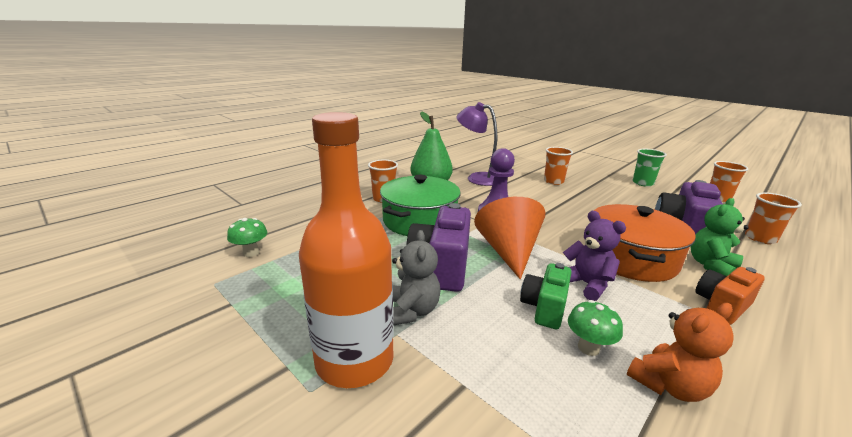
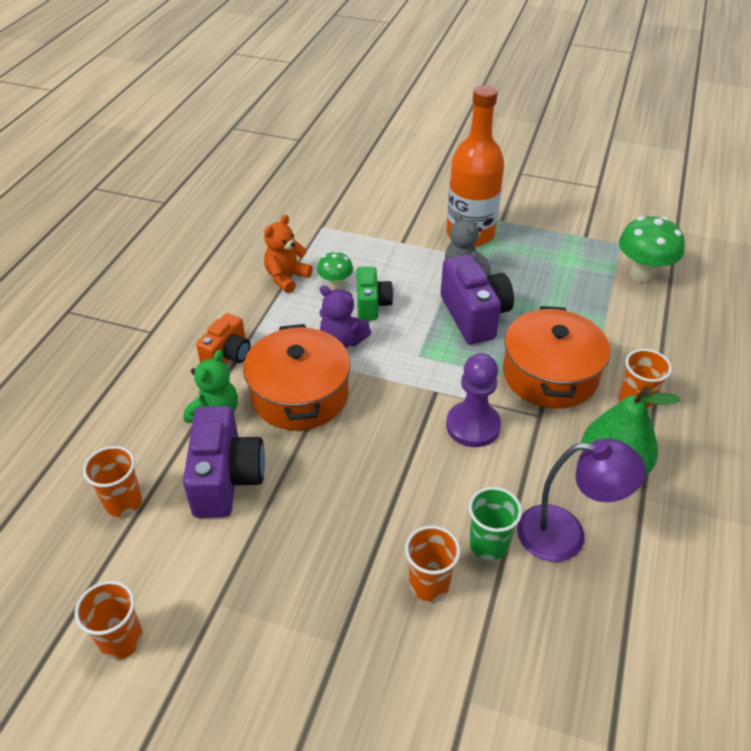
camera: 155 degrees right, 20 degrees up
green mushroom [227,218,268,257] -> green mushroom [619,216,685,283], size x1.76
green pot [380,175,461,236] -> orange pot [503,306,610,408]
orange cone [474,197,545,279] -> none
green cup [633,149,667,187] -> green cup moved to [469,487,522,560]

